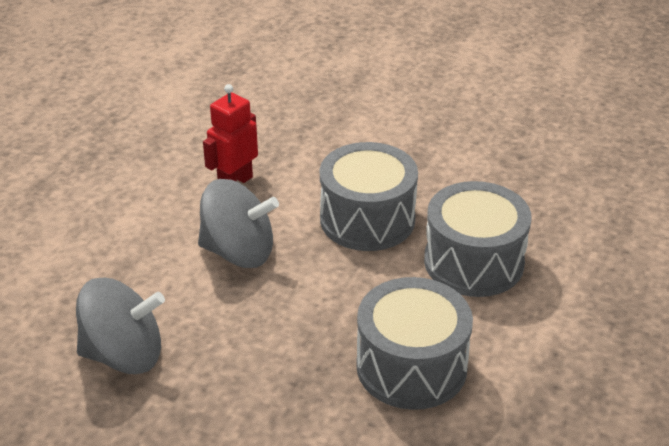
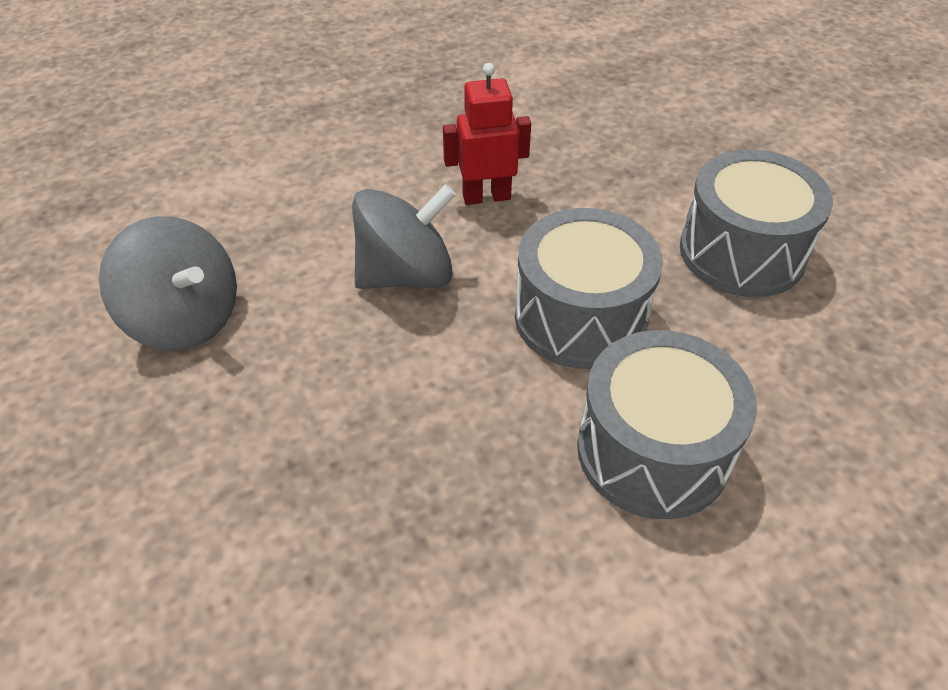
camera: 40 degrees right, 10 degrees up
grey spinning top [198,179,279,268] -> grey spinning top turned 75 degrees counterclockwise [352,184,456,289]
grey drum [356,277,473,410] -> grey drum moved to [680,149,833,297]

